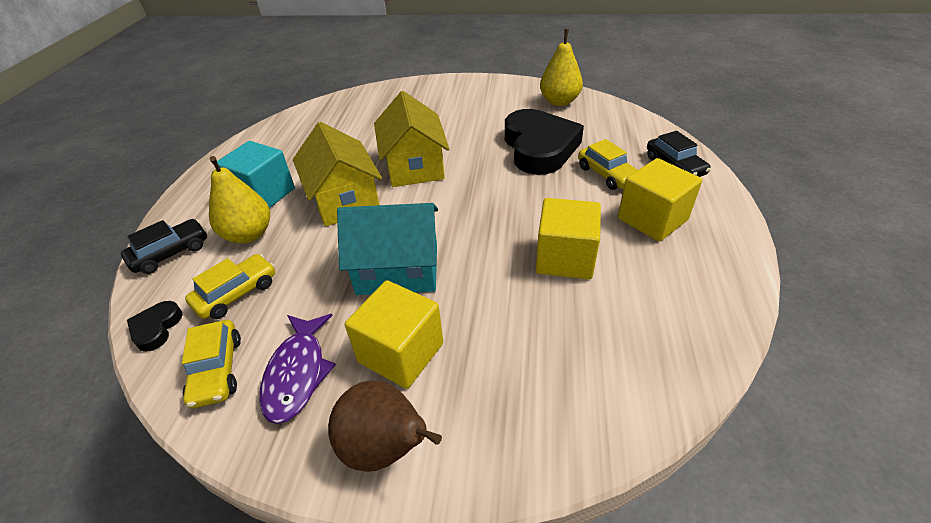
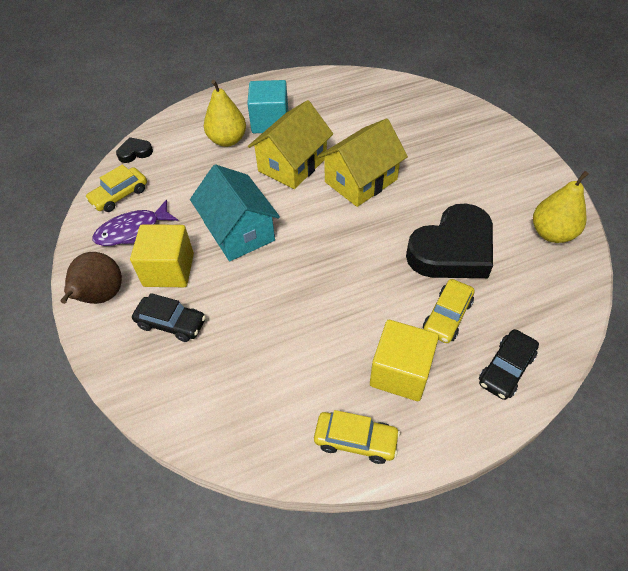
camera: 60 degrees right, 10 degrees up
black car [121,219,207,274] -> black car moved to [132,293,206,342]
yellow car [185,254,275,319] -> yellow car moved to [314,410,400,464]
yellow cube [536,198,601,280] -> none

